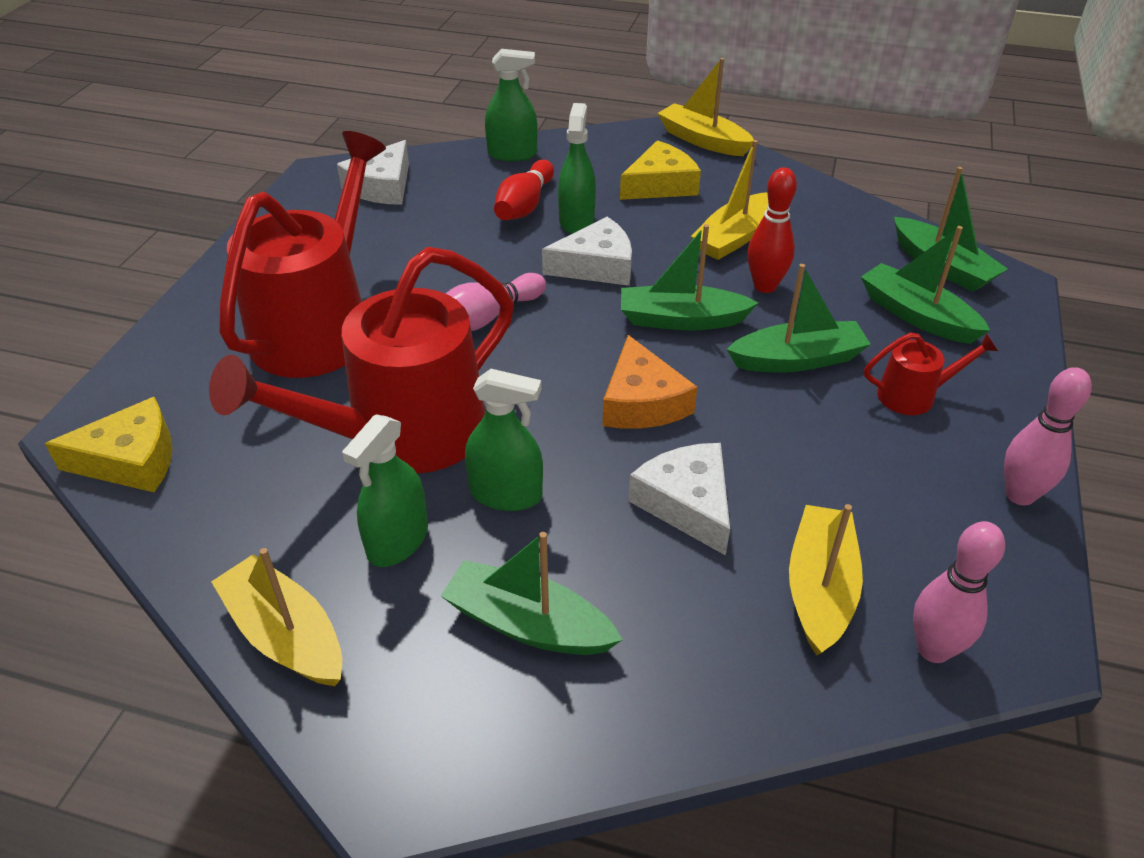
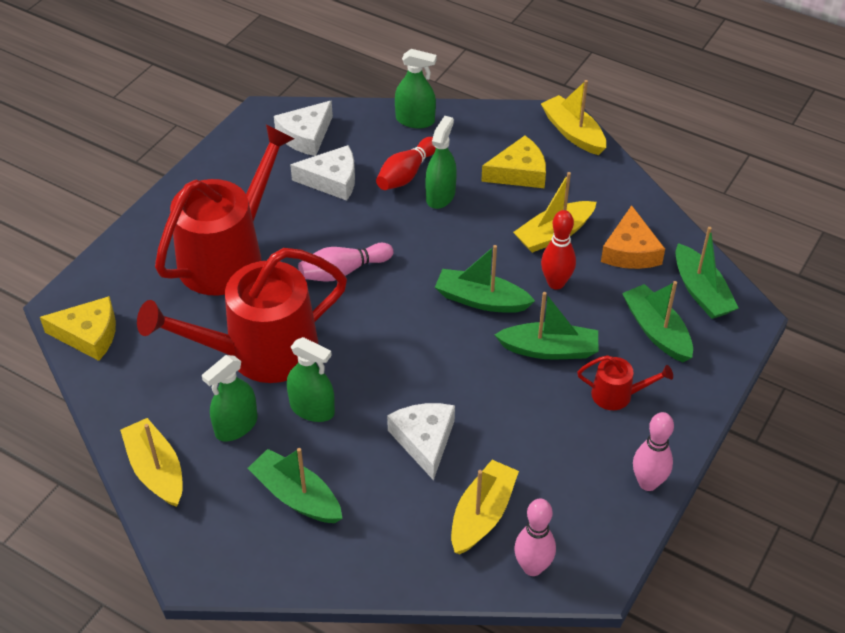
camera: 15 degrees right, 5 degrees up
white cheese [542,217,632,286] -> white cheese moved to [290,145,355,201]
orange cheese [602,335,697,429] -> orange cheese moved to [601,205,665,269]

